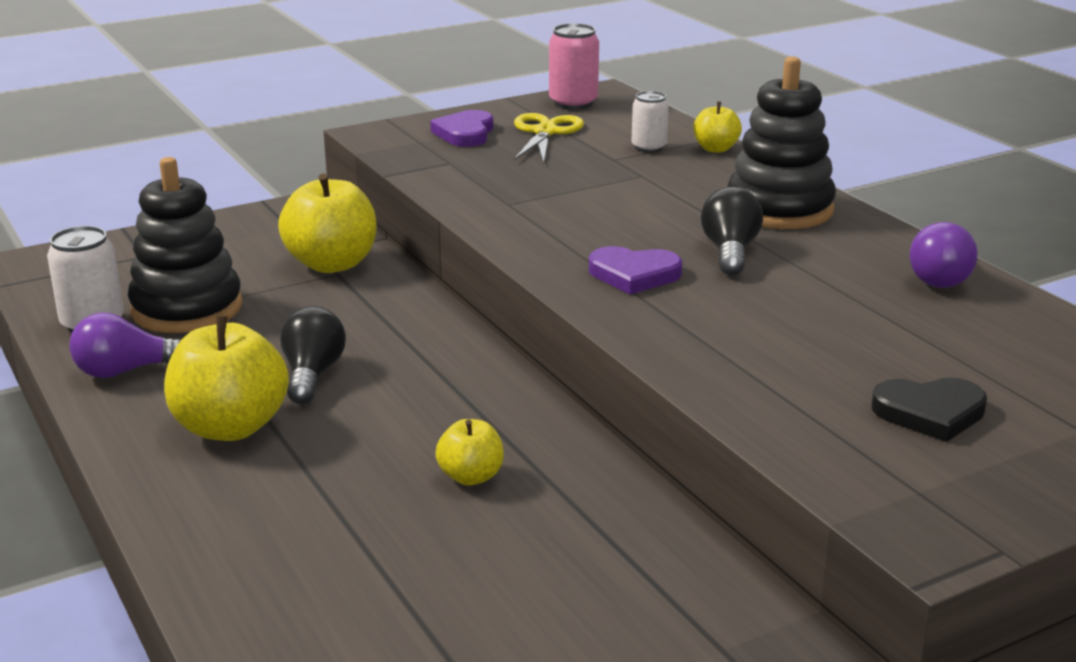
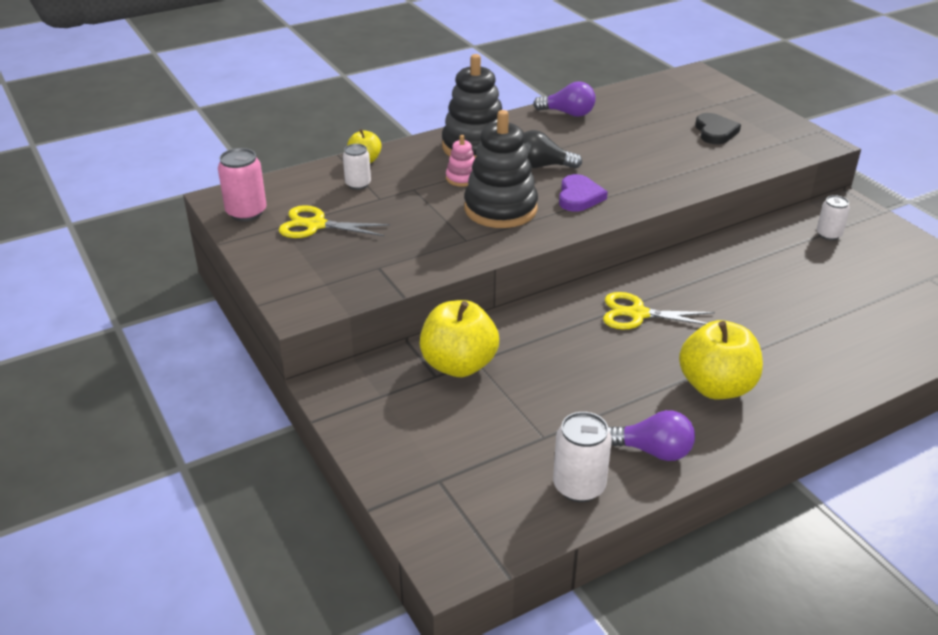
camera: 90 degrees left, 10 degrees up
purple light bulb [69,312,181,378] -> purple light bulb turned 60 degrees counterclockwise [608,410,695,461]
black stacking toy [128,157,242,333] -> black stacking toy moved to [464,110,538,228]
black light bulb [280,306,346,404] -> none
purple heart [430,110,493,147] -> none
yellow apple [435,419,504,485] -> none
none -> pink stacking toy [446,135,475,187]
none -> yellow scissors [603,292,715,329]
none -> white can [817,195,850,240]

